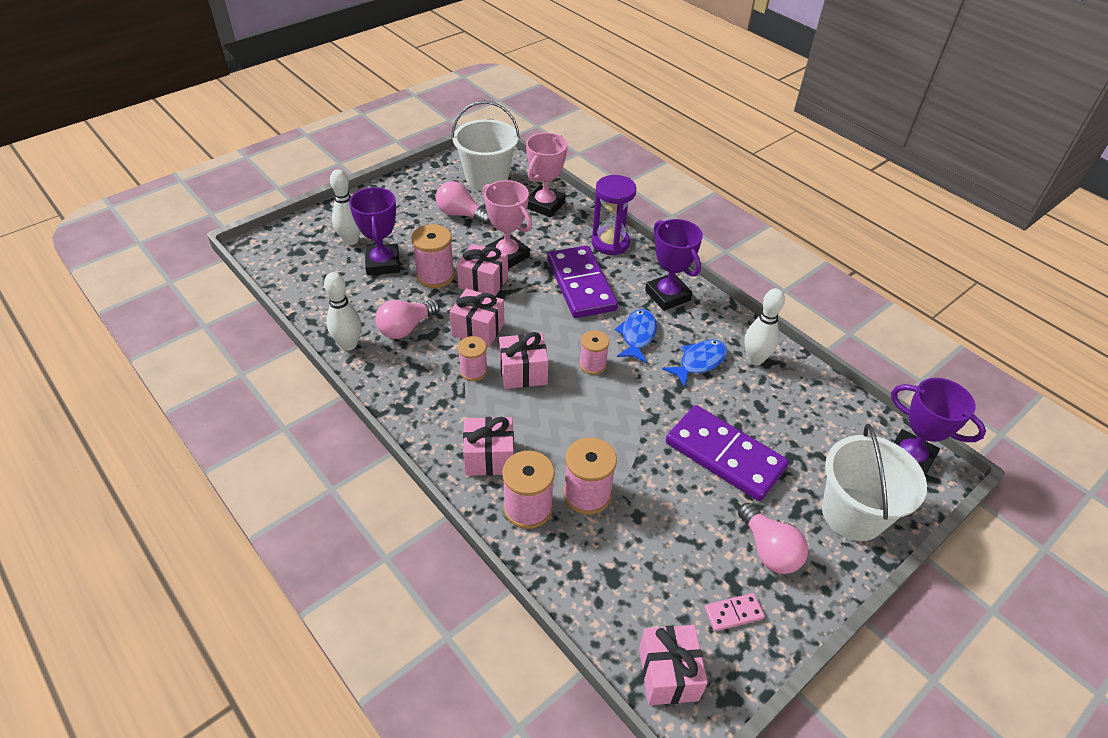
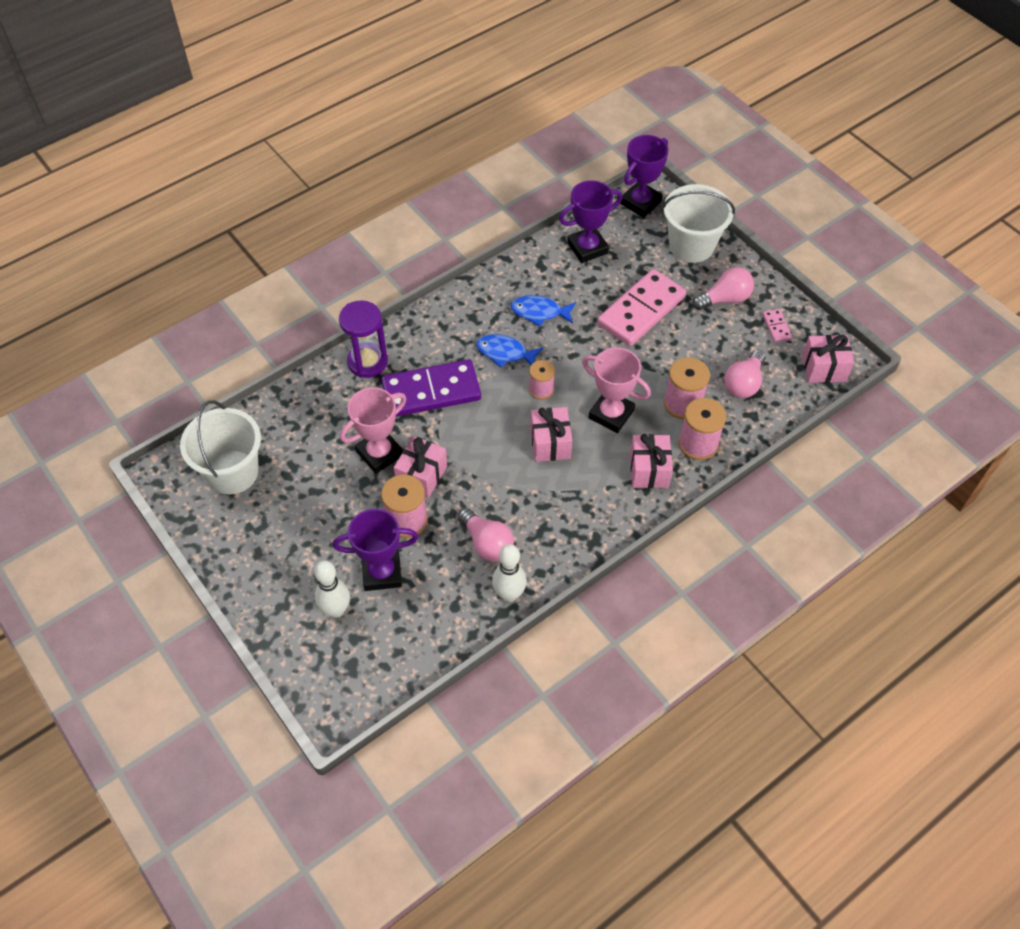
camera: 85 degrees left, 10 degrees up
pink light bulb [436,181,491,224] -> pink light bulb moved to [724,350,766,398]
pink gift [450,288,504,347] -> none
pink spool [458,336,488,381] -> none
pink trophy [526,133,567,217] -> pink trophy moved to [582,348,651,433]
purple trophy [645,219,703,311] -> purple trophy moved to [559,180,622,263]
blue fish [663,340,728,387] -> blue fish turned 45 degrees counterclockwise [511,295,576,327]
purple domino [666,405,789,501] -> pink domino [597,269,686,346]
white bowling pin [744,288,785,365] -> none

